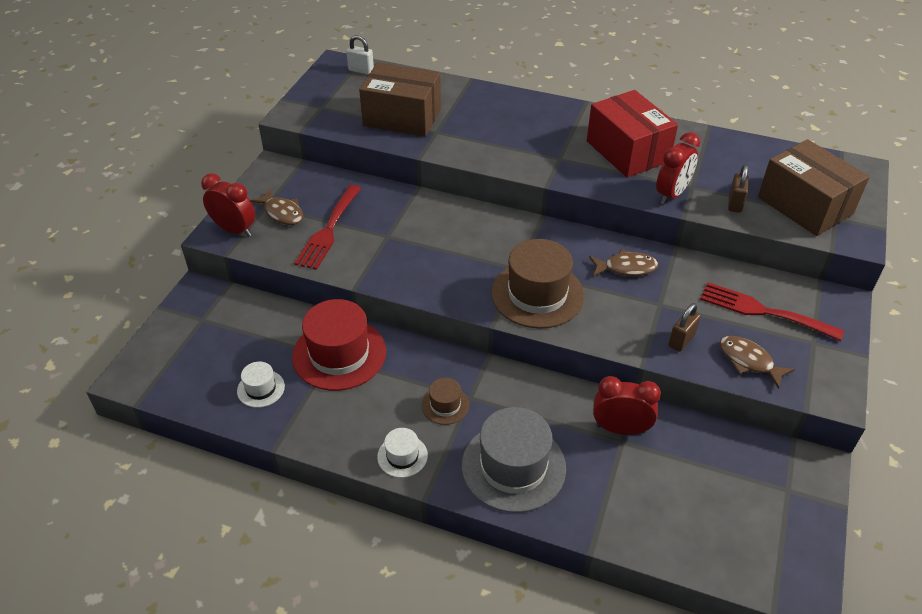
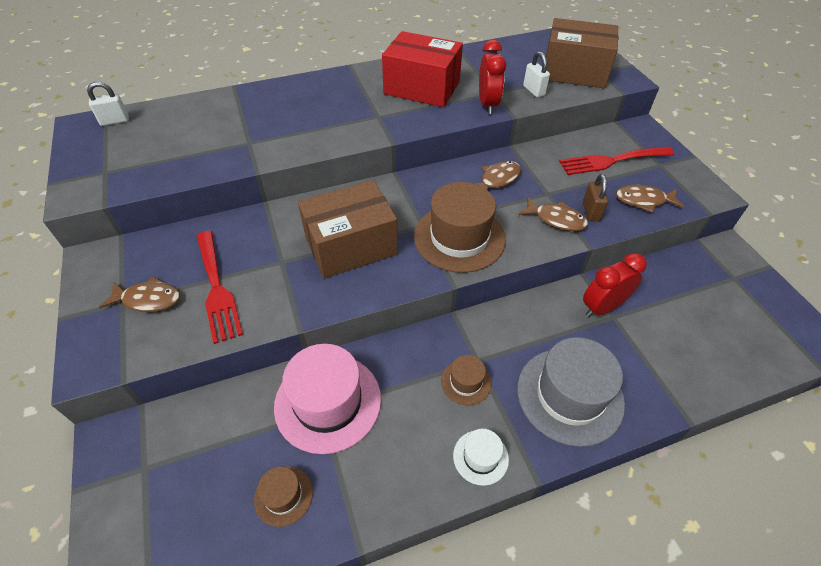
camera: 40 degrees left, 5 degrees up
red clock [201,173,255,237] -> none
white hat [237,362,285,408] -> brown hat [254,466,313,527]
red hat [292,299,386,391] -> pink hat [274,344,381,454]
brown box [359,62,441,137] -> brown box moved to [298,180,398,279]
brown padlock [728,165,748,213] -> white padlock [523,52,550,98]
none -> brown fish [518,197,588,231]

